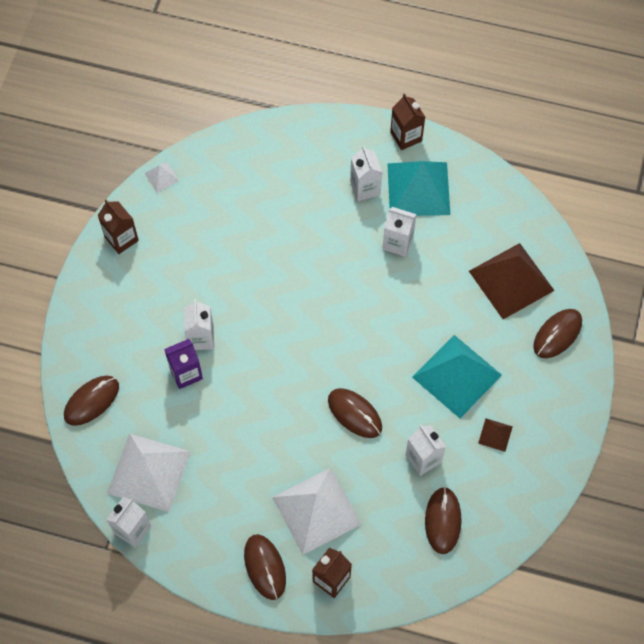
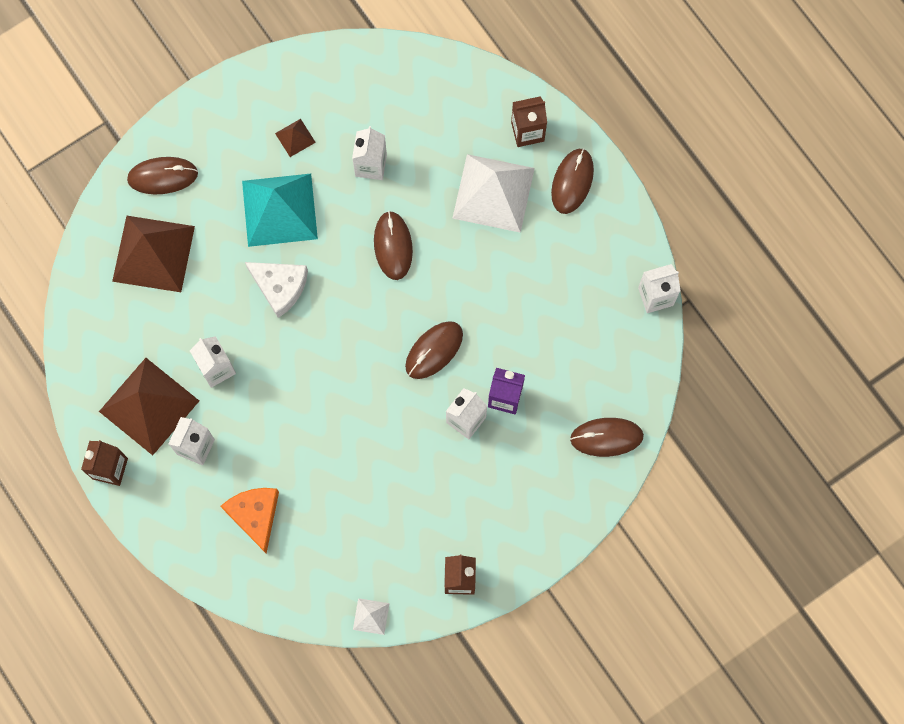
camera: 140 degrees left, 10 degrees up
white pyramid [107,433,191,512] -> none
turquoise pyramid [387,161,450,216] -> brown pyramid [99,358,199,455]
brown mouse [425,487,462,554] -> brown mouse moved to [405,321,463,379]
none -> orange cheese [221,488,279,554]
none -> white cheese [245,262,308,318]

